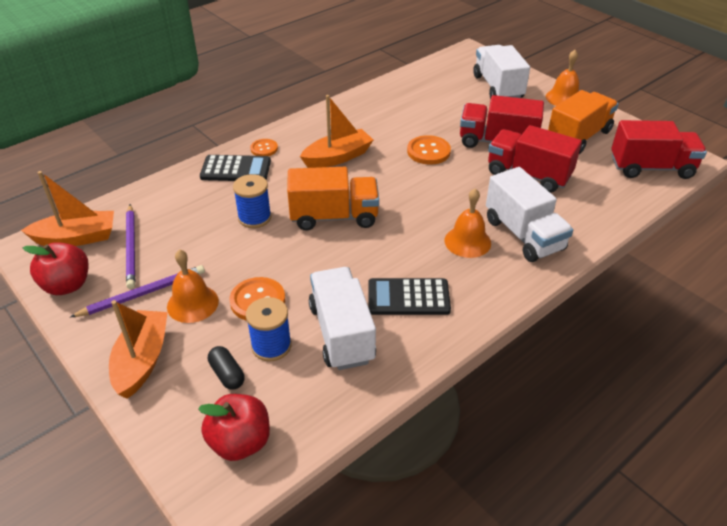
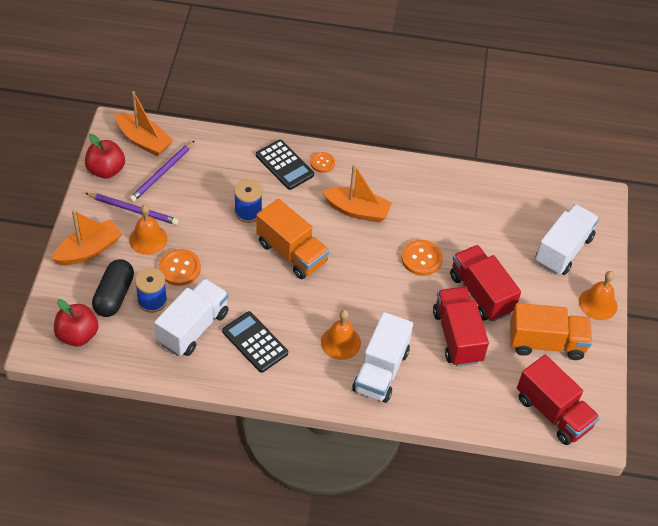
camera: 45 degrees right, 10 degrees up
black capsule [208,346,244,390] -> black capsule [92,259,134,317], size x1.74

